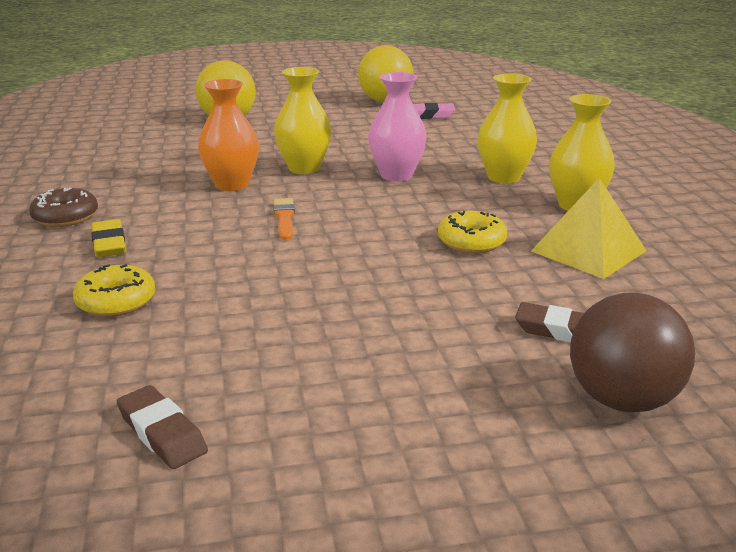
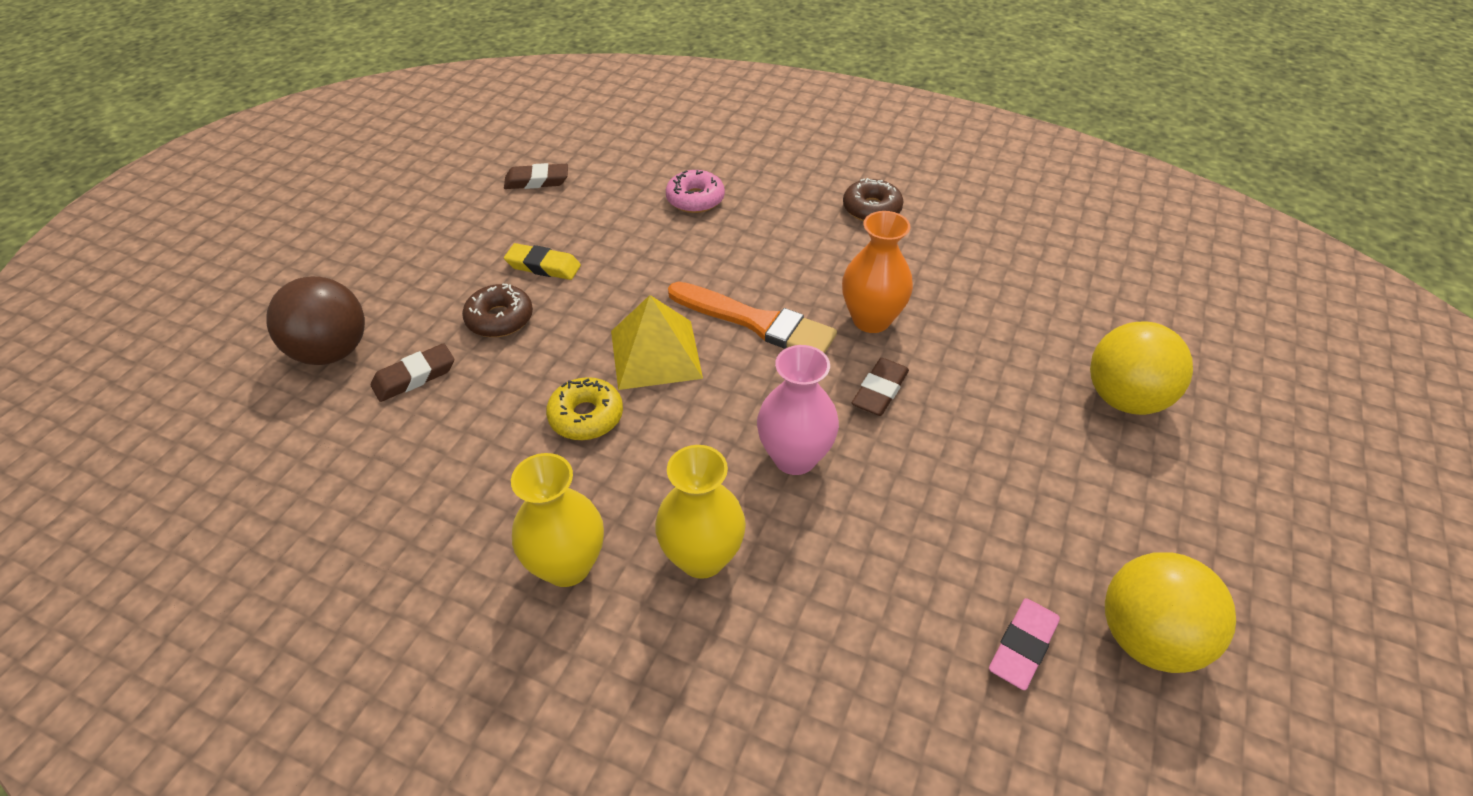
camera: 125 degrees right, 20 degrees up
yellow donut [73,264,155,317] -> pink donut [666,170,725,213]
yellow eraser [91,219,126,257] -> yellow eraser moved to [504,243,581,280]
orange brush [273,198,295,240] -> orange brush [668,282,837,353], size x1.90
yellow vase [274,67,332,174] -> brown eraser [852,358,909,416]
yellow pyramid [531,178,647,279] -> yellow pyramid moved to [611,295,703,390]
none -> brown donut [462,284,533,337]

